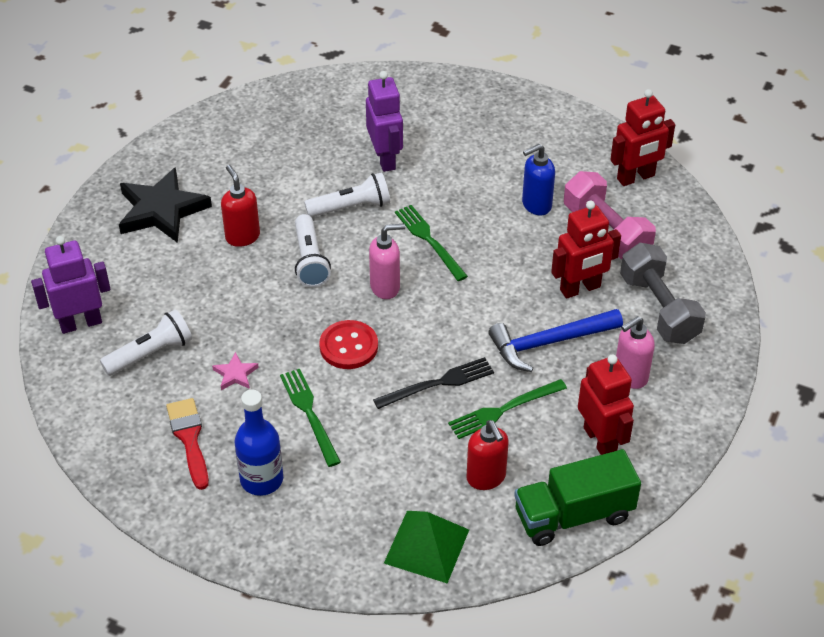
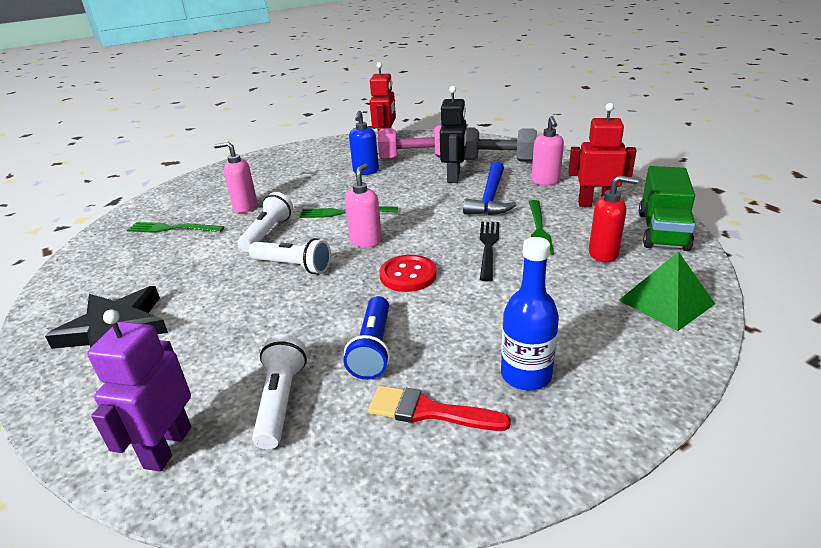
camera: 55 degrees left, 15 degrees down
pink star [212,352,259,390] -> blue flashlight [344,296,390,380]
red soap dispenser [221,165,260,247] -> none
green fork [280,369,341,467] -> green fork moved to [127,222,224,233]
purple robot [366,71,403,172] -> pink soap dispenser [214,141,257,213]
red robot [551,200,621,299] -> black robot [440,86,467,183]

